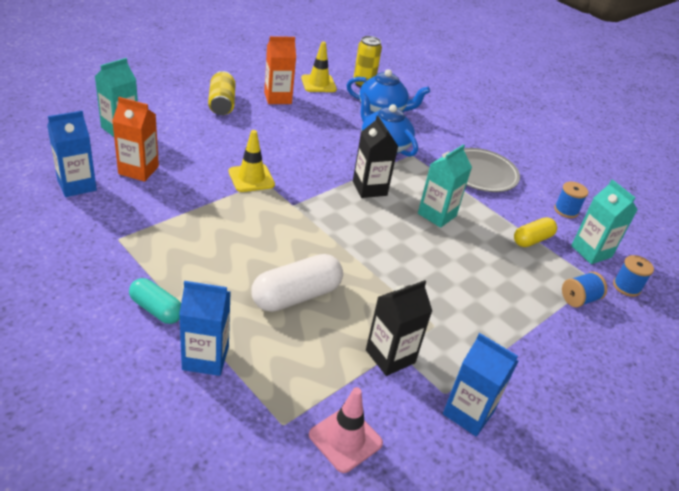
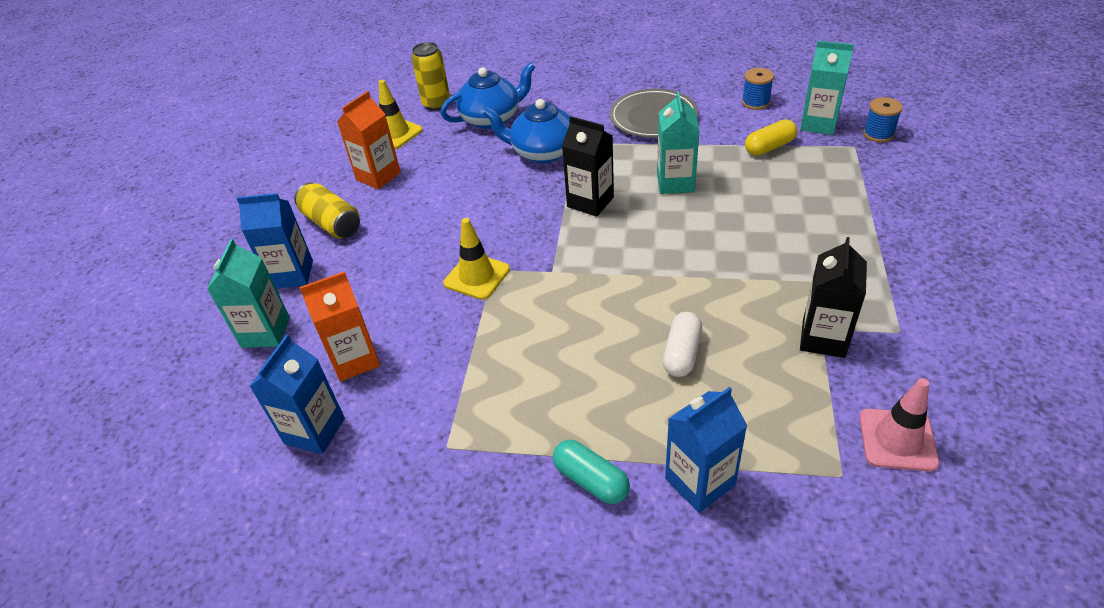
camera: 30 degrees left, 5 degrees up
turquoise capsule [129,278,181,324] -> turquoise capsule turned 45 degrees clockwise [553,440,630,504]
white capsule [251,254,343,312] -> white capsule [663,312,702,377], size x0.62
blue carton [443,333,518,437] -> blue carton moved to [236,193,313,288]
yellow capsule [514,217,557,247] -> yellow capsule turned 45 degrees clockwise [745,119,797,156]
blue spool [562,272,607,307] -> none

